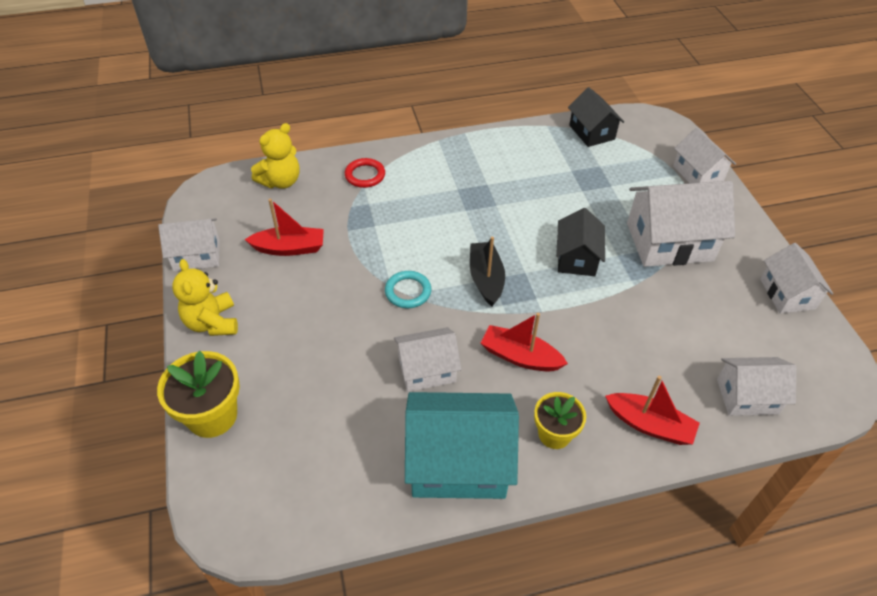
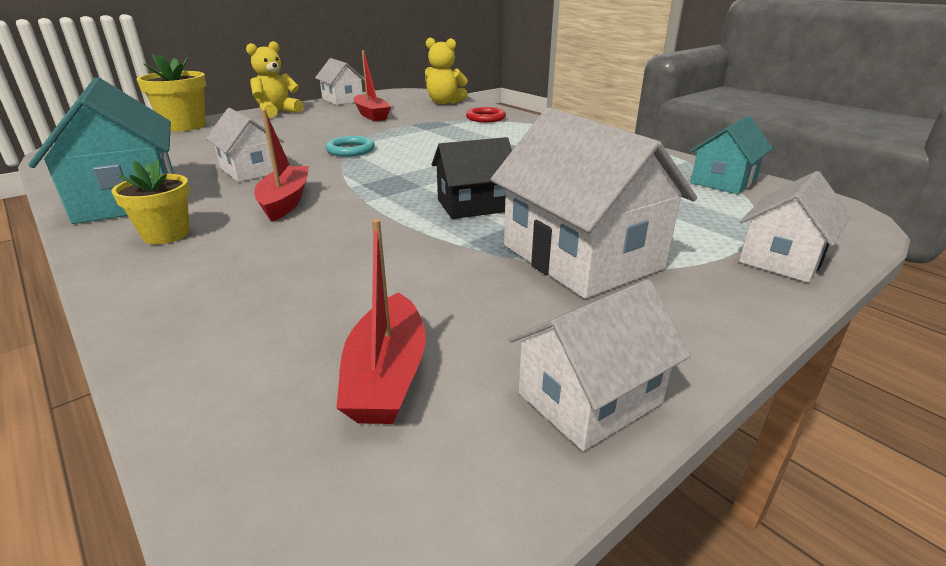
camera: 65 degrees right, 20 degrees down
black boat [470,237,505,306] -> none
black house [568,87,624,147] -> turquoise house [690,116,773,194]
red boat [605,376,700,445] -> red boat moved to [336,219,426,424]
white house [717,357,797,416] -> none

